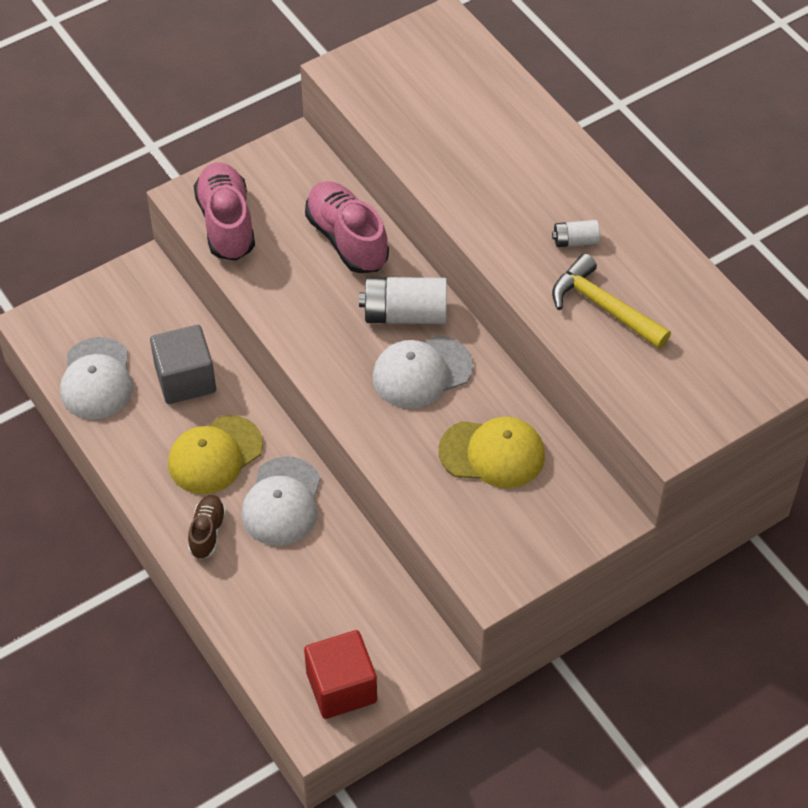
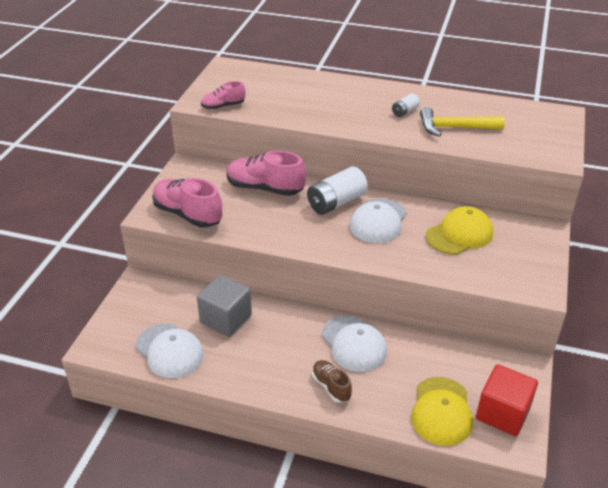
camera: 40 degrees left, 15 degrees down
yellow cap [168,415,263,494] -> yellow cap moved to [411,377,473,446]
none -> pink shoe [201,81,245,109]

